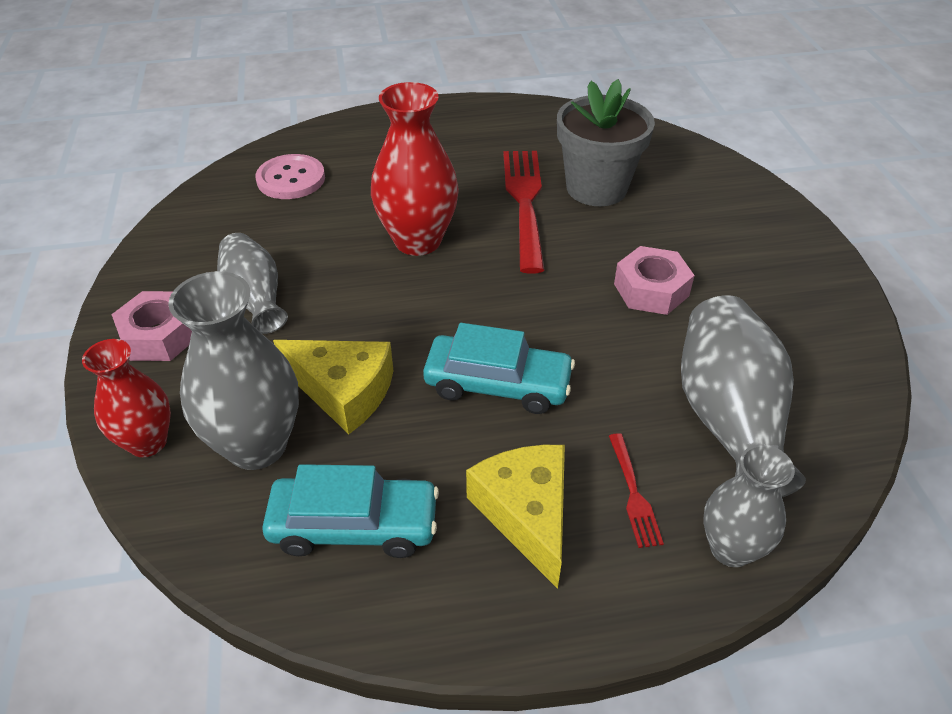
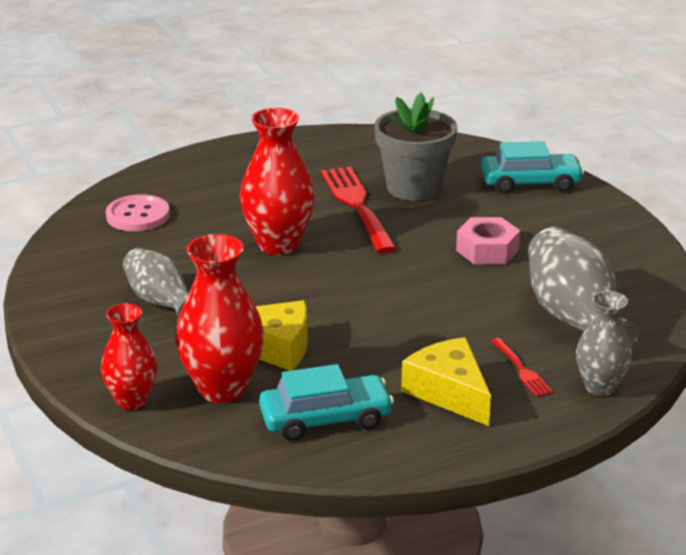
camera: 15 degrees left, 15 degrees down
pink nut [111,291,192,361] -> none
grey vase [168,271,299,470] -> red vase [175,234,264,403]
turquoise car [423,323,575,414] -> turquoise car moved to [481,141,584,193]

